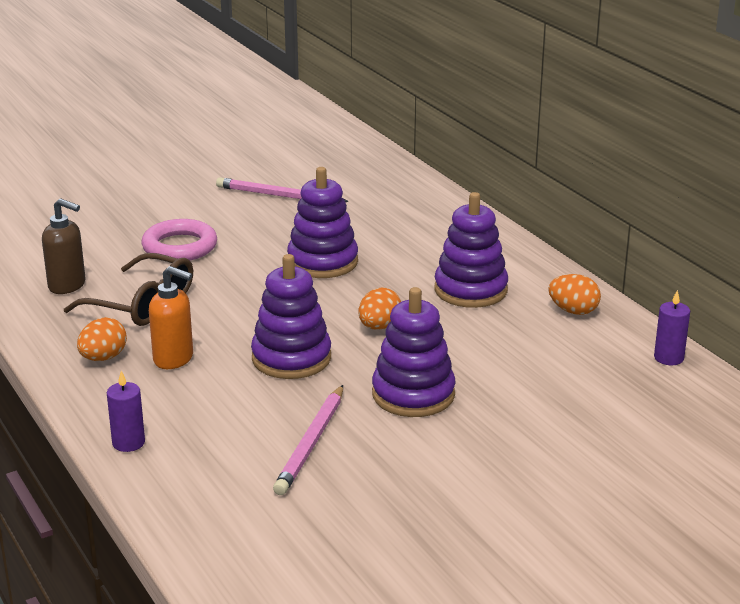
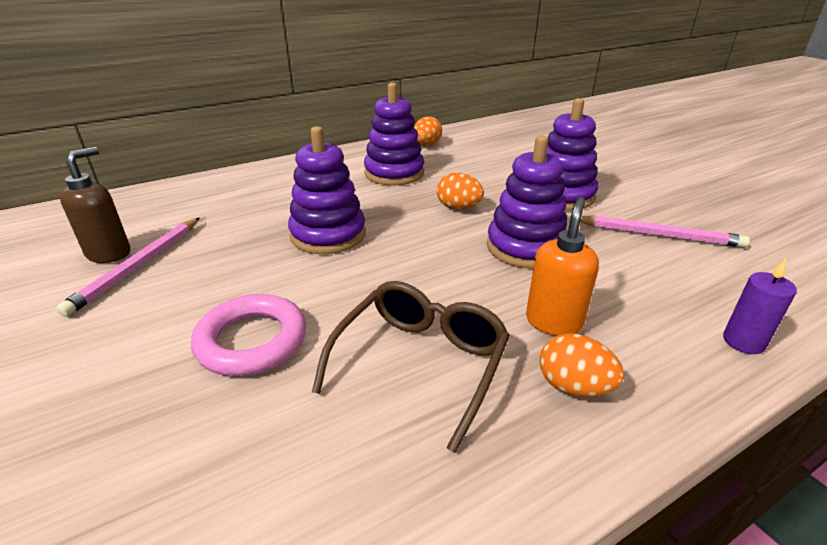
camera: 90 degrees left, 5 degrees up
brown soap dispenser [42,198,86,294] -> brown soap dispenser moved to [60,147,130,263]
purple candle [654,290,690,365] -> none

